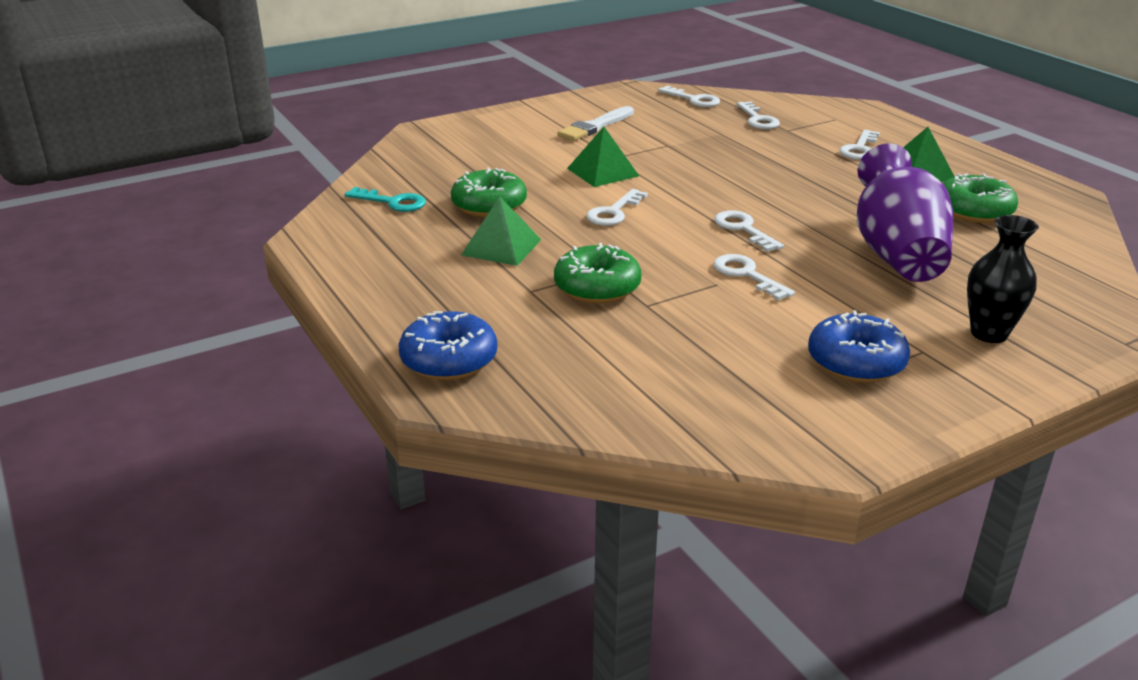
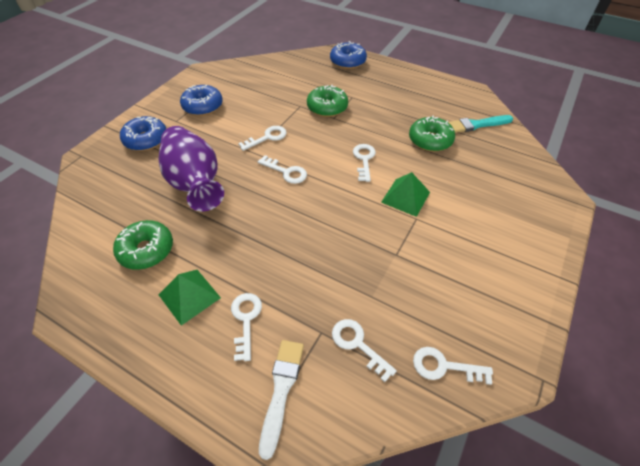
camera: 150 degrees right, 20 degrees up
turquoise key [345,187,426,212] -> turquoise brush [448,115,513,133]
green pyramid [461,196,541,266] -> none
white brush [558,106,634,141] -> white brush moved to [259,340,304,460]
white key [713,254,795,301] -> white key turned 60 degrees counterclockwise [238,126,287,151]
black vase [967,215,1039,343] -> blue donut [120,116,166,151]

